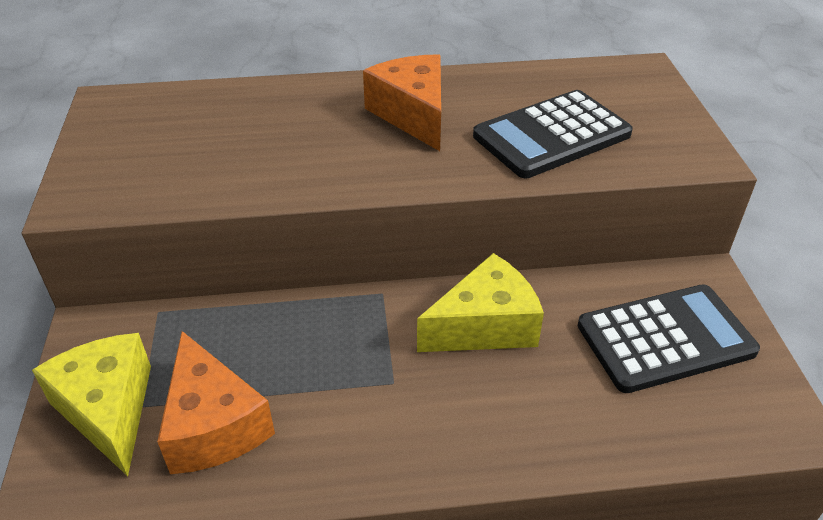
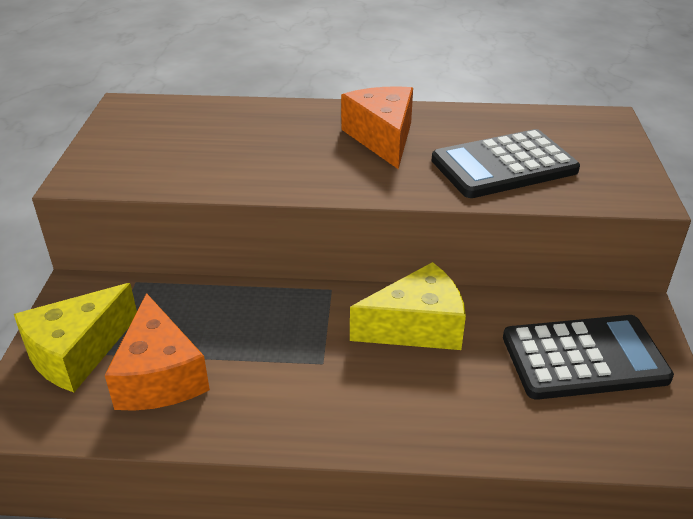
camera: 10 degrees right, 5 degrees down
yellow cheese [32,333,151,476] -> yellow cheese turned 120 degrees counterclockwise [14,283,137,393]

